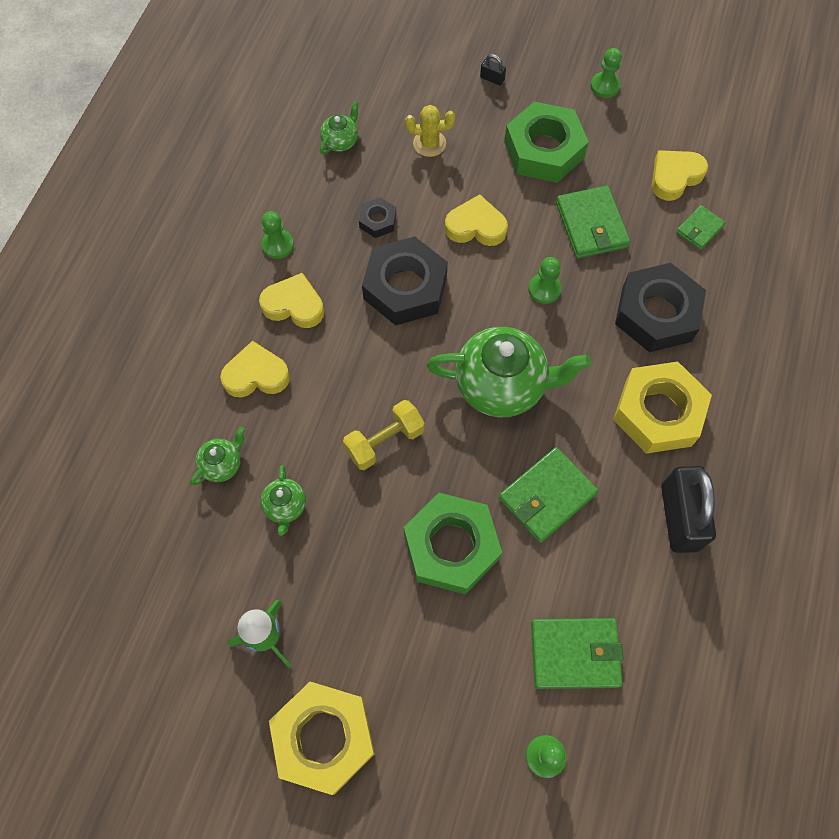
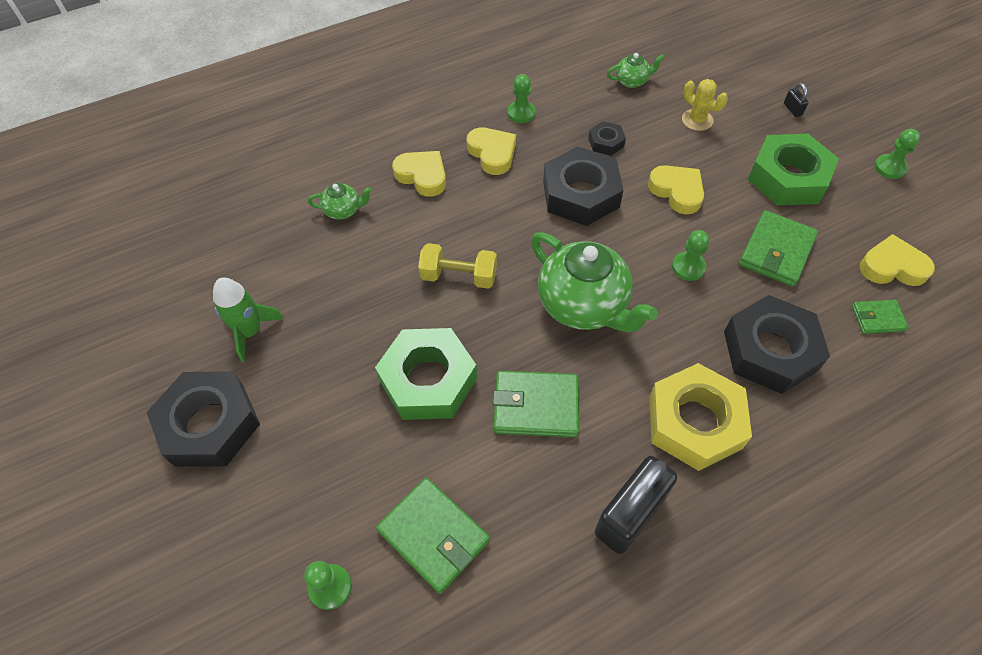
camera: 45 degrees right, 10 degrees down
green teapot [260,465,306,536] -> none
yellow nut [269,682,375,795] -> black nut [147,371,260,467]

